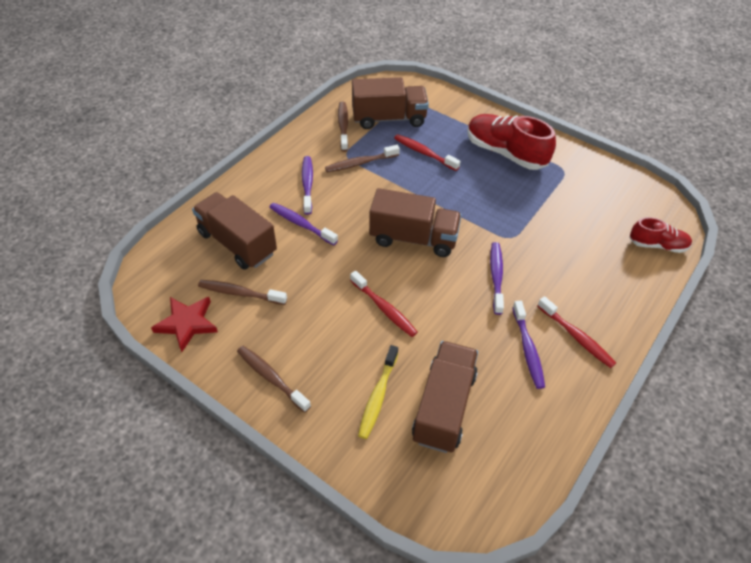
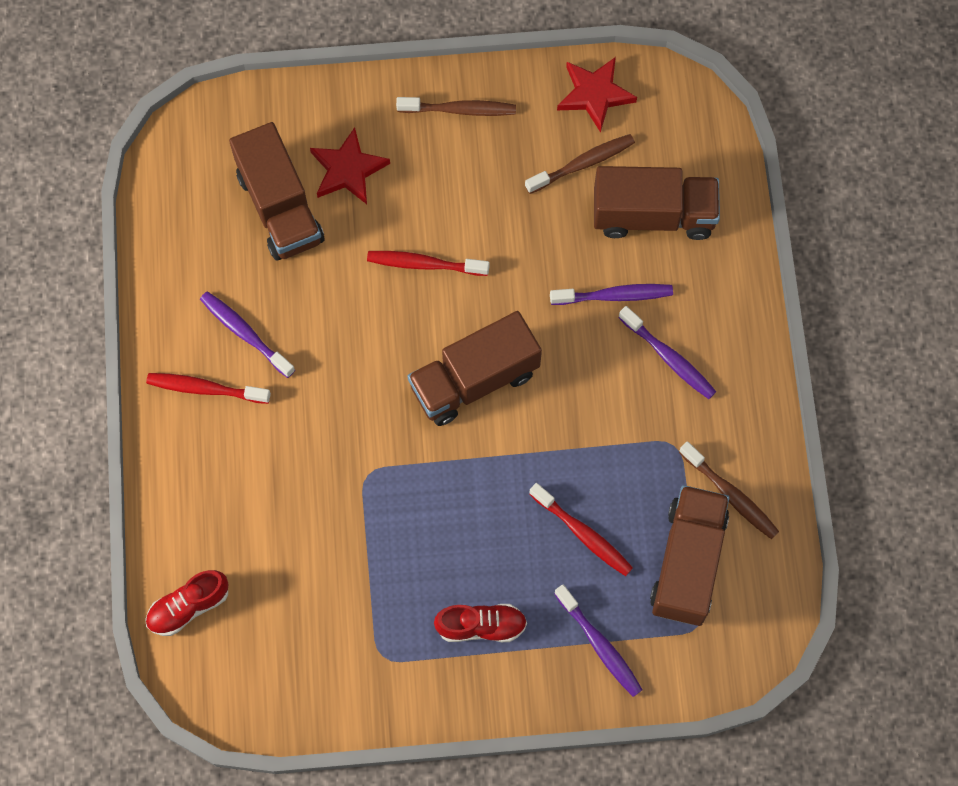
camera: 140 degrees right, 20 degrees up
brown toothbrush [325,145,400,172] -> none
brown truck [352,77,429,129] -> brown truck turned 150 degrees clockwise [650,485,729,626]
yellow toothbrush [358,345,398,439] -> red star [310,127,390,204]
red toothbrush [394,134,461,171] -> red toothbrush turned 45 degrees clockwise [529,483,633,576]
red shoe [467,114,556,170] -> red shoe [434,604,527,642], size x0.58
purple toothbrush [490,242,504,315] -> purple toothbrush moved to [554,584,643,697]

